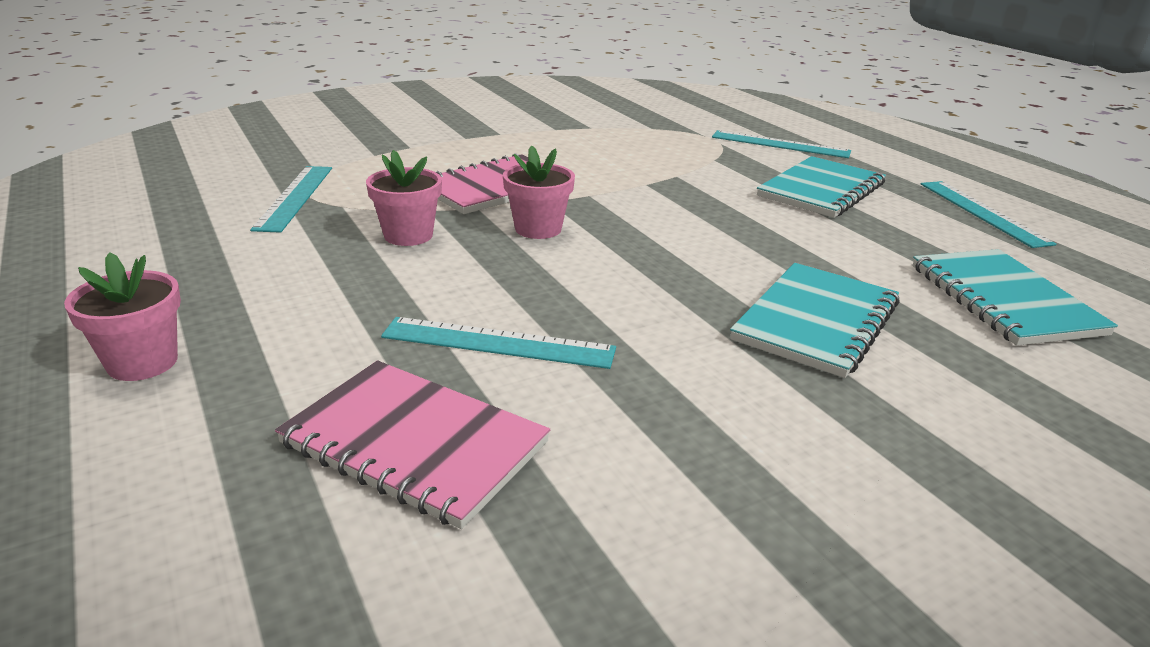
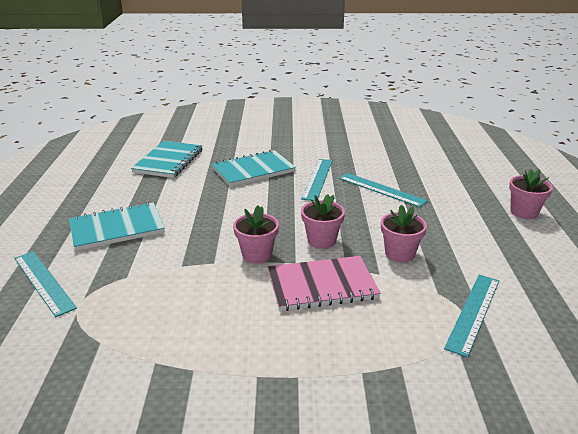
camera: 150 degrees left, 0 degrees up
pink notebook [275,360,550,529] -> none
turquoise ruler [921,181,1056,248] -> turquoise ruler moved to [301,159,333,201]
none -> pink flower pot [233,205,279,264]

